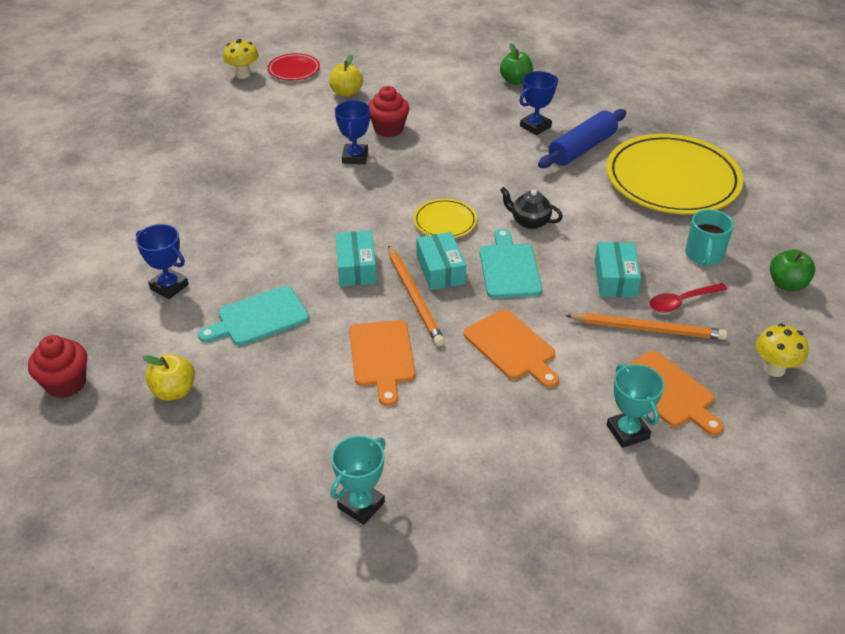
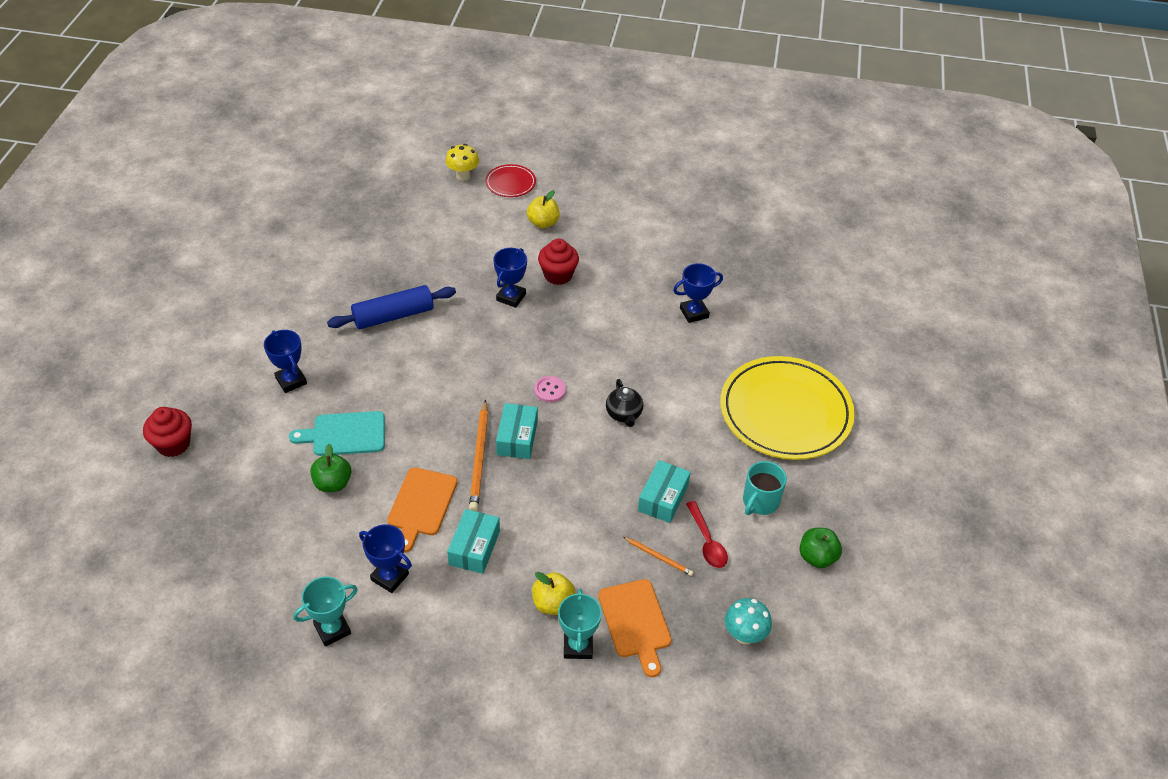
camera: 20 degrees right, 5 degrees up
yellow apple [143,354,195,401] -> yellow apple moved to [532,572,575,615]
turquoise box [336,231,377,287] -> turquoise box moved to [447,509,500,574]
yellow plate [414,199,477,238] -> pink button [534,376,566,403]
orange cutting board [464,309,559,388] -> none
turquoise cutting board [480,228,542,298] -> none
green apple [500,43,533,85] -> green apple moved to [310,444,351,492]
black teapot [500,187,563,229] -> black teapot turned 150 degrees counterclockwise [606,379,643,427]
blue rolling pin [538,109,626,168] -> blue rolling pin moved to [327,285,456,329]
orange pencil [565,313,727,340] -> orange pencil [623,537,694,576], size x0.54
red spoon [649,283,727,313] -> red spoon turned 105 degrees counterclockwise [686,501,728,568]
yellow mushroom [756,324,809,377] -> turquoise mushroom [725,598,772,644]
none -> blue trophy [359,524,412,593]

